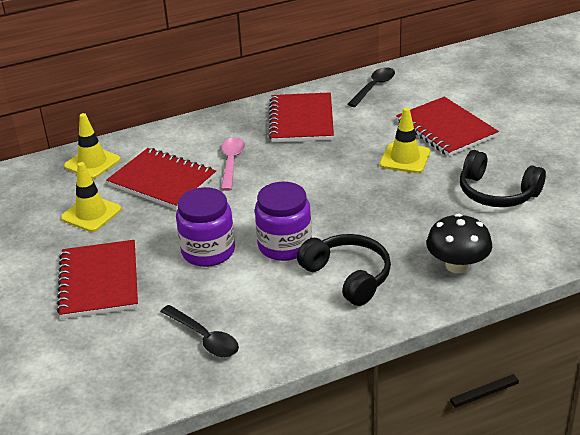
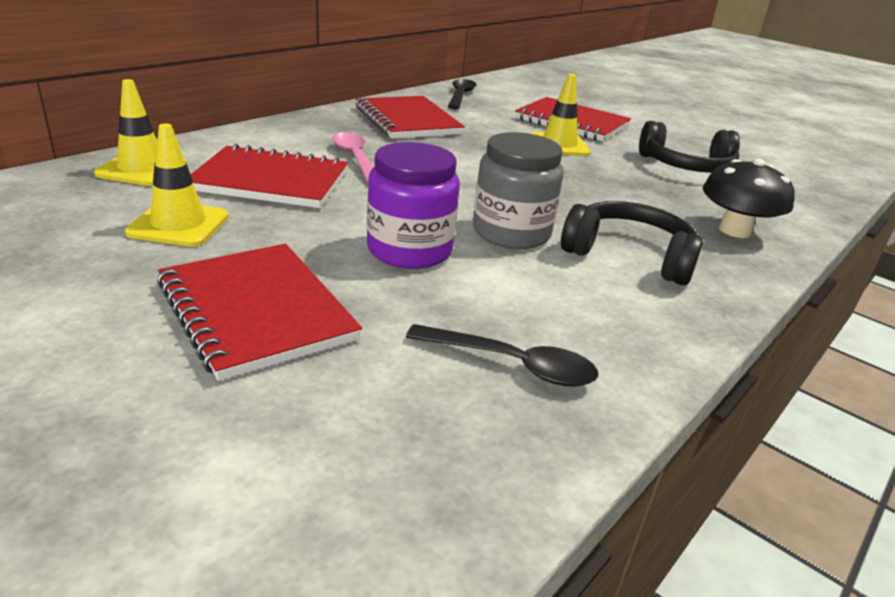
camera: 30 degrees left, 5 degrees down
purple jar [255,182,312,261] -> grey jar [473,132,564,249]

